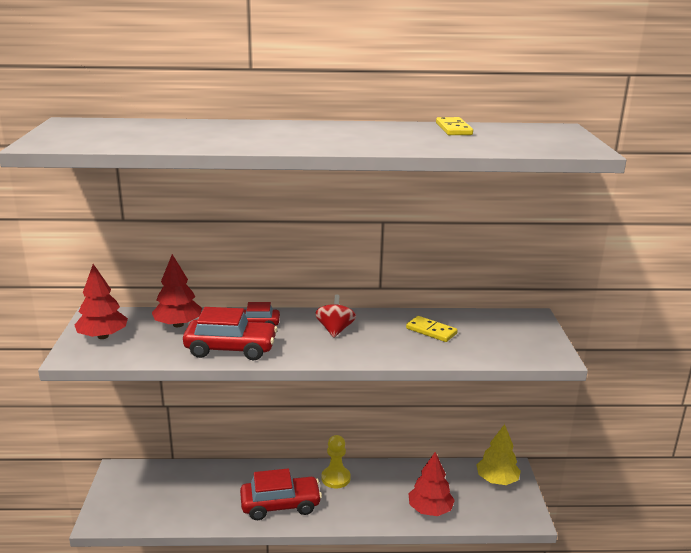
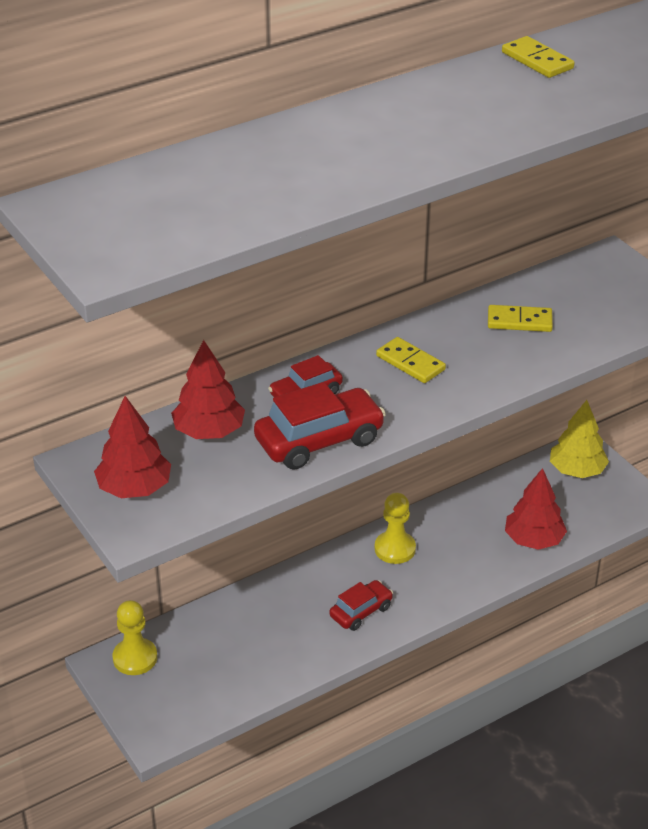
camera: 30 degrees left, 15 degrees up
red car [240,468,322,520] -> red car [329,580,393,631], size x0.60
red spinning top [315,295,356,338] -> yellow domino [376,337,446,383]
none -> yellow pawn [113,600,157,675]

